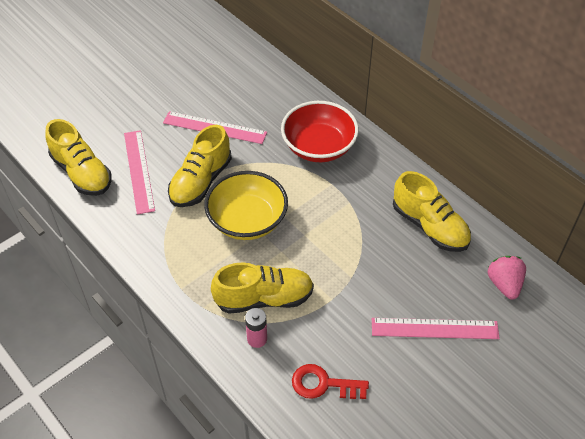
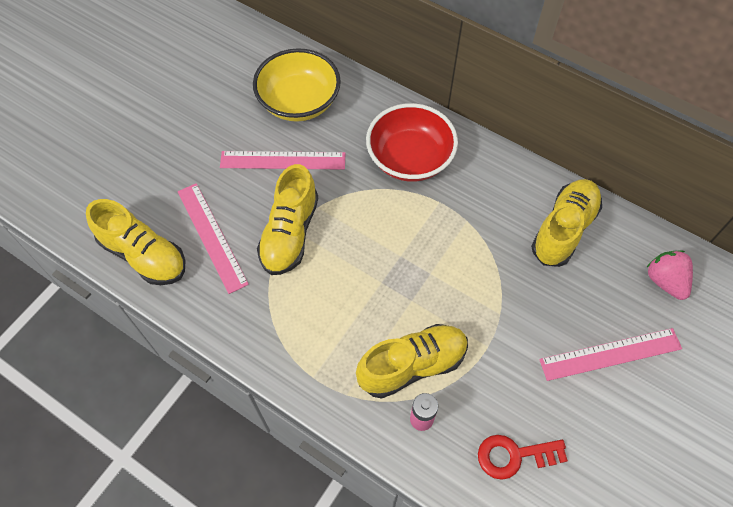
camera: 15 degrees left, 10 degrees up
yellow bowl [204,171,288,240] -> yellow bowl moved to [253,48,341,122]
yellow shoe [393,171,471,252] -> yellow shoe turned 90 degrees counterclockwise [531,179,602,267]

